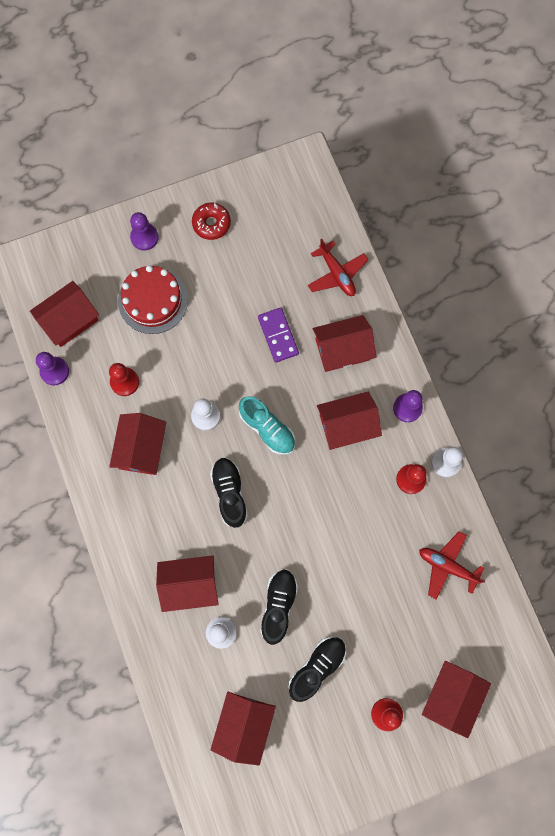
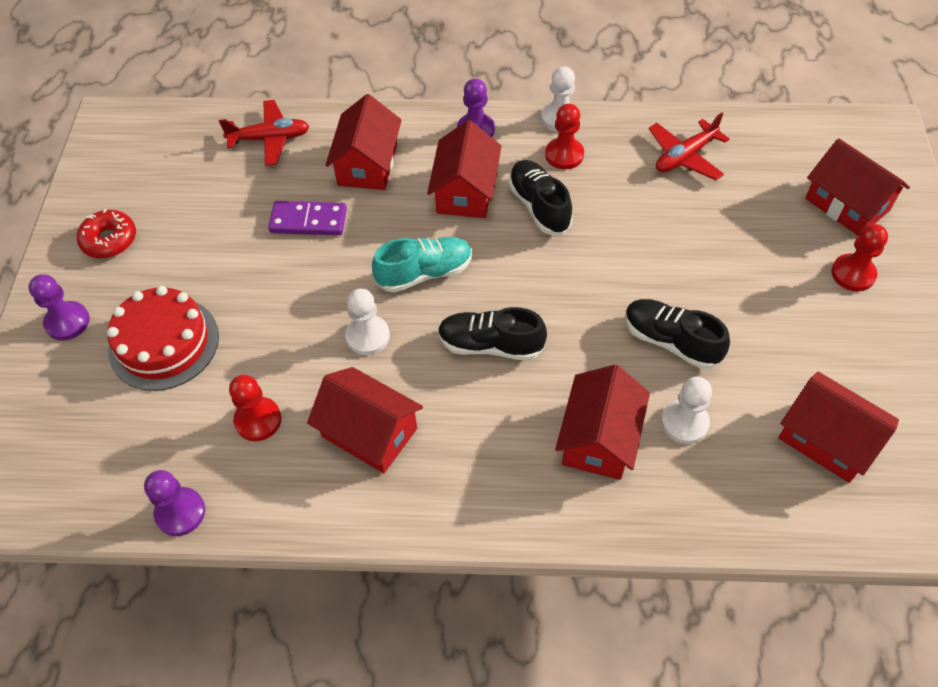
camera: 65 degrees left, 20 degrees down
red house [30,281,99,347] -> none
black shoe [288,637,346,702] -> black shoe moved to [508,160,573,235]

